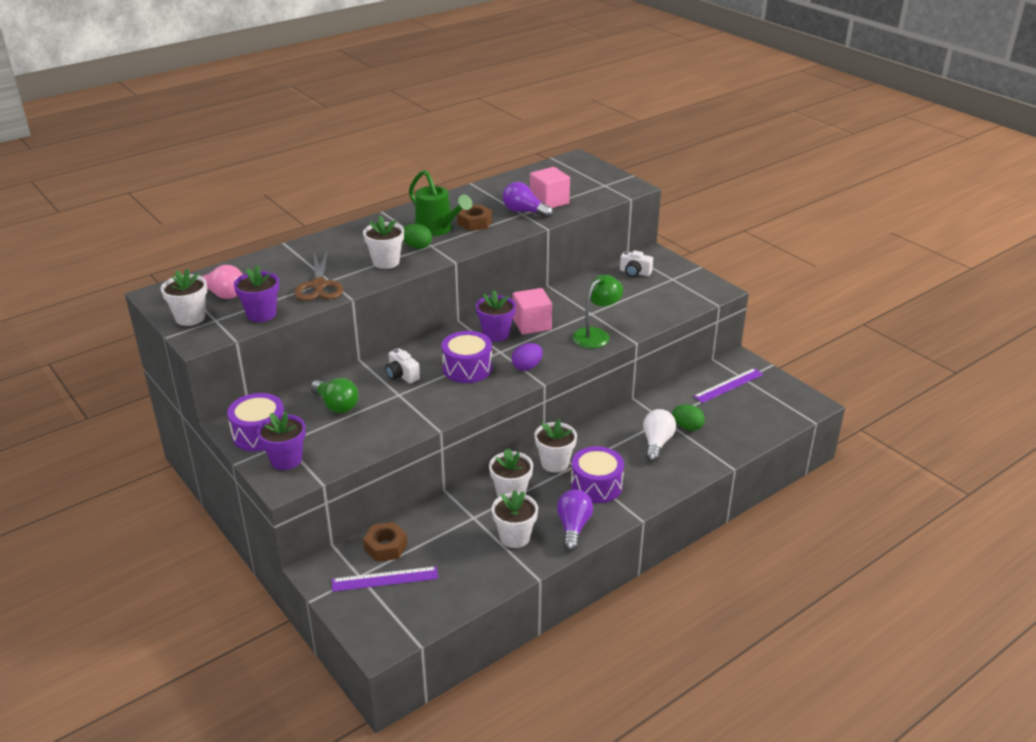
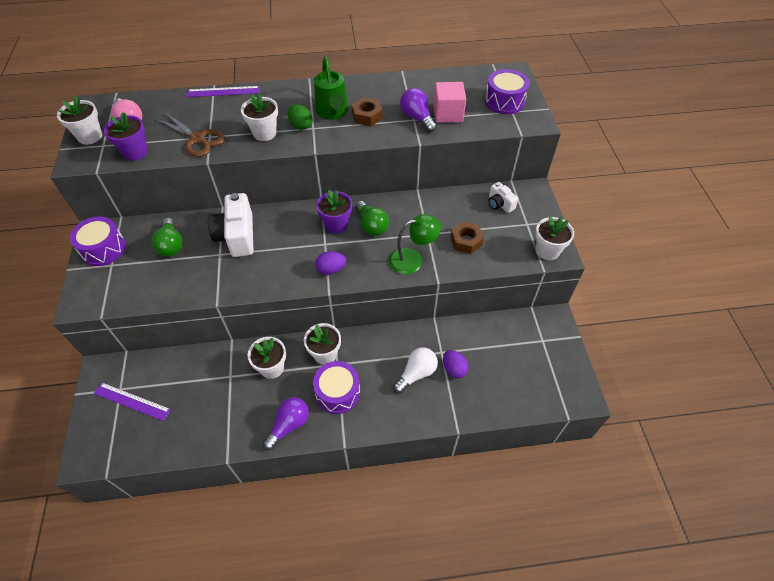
camera: 30 degrees right, 20 degrees up
purple flower pot [257,412,306,470] -> none
brown scissors [294,250,343,301] -> brown scissors turned 75 degrees counterclockwise [156,112,225,157]
brown nut [363,522,407,562] -> brown nut moved to [450,222,484,254]
white camera [385,348,420,384] -> white camera [208,193,254,257], size x1.87
purple drum [442,331,492,383] -> purple drum moved to [485,69,530,114]
white flower pot [492,490,538,548] -> white flower pot moved to [535,216,574,260]
pink cube [513,288,552,334] -> green light bulb [355,201,389,236]
green egg [672,404,705,431] -> purple egg [443,350,469,378]
purple ruler [693,368,763,403] -> purple ruler moved to [186,86,260,97]

